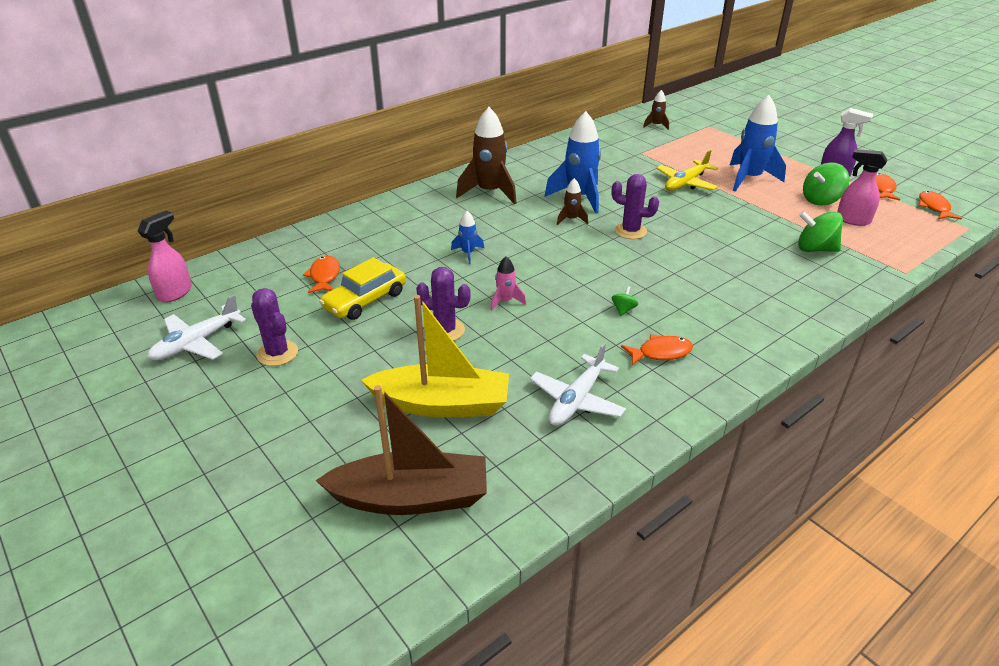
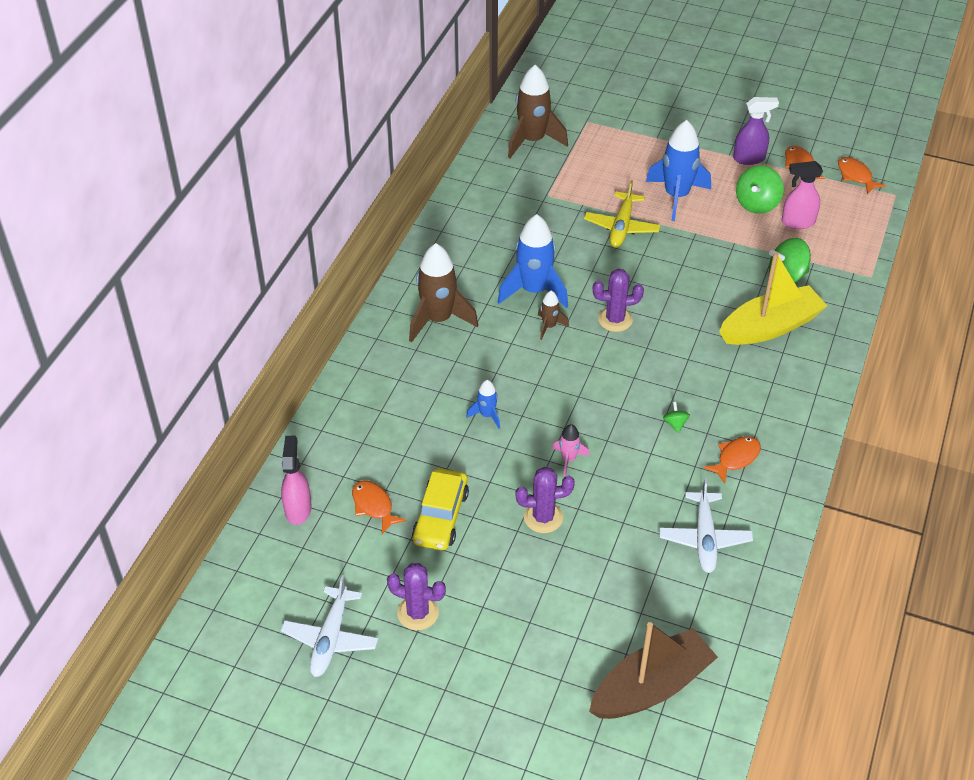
camera: 30 degrees left, 10 degrees up
pink spray bottle [138,211,192,303] -> pink spray bottle moved to [281,436,311,525]
yellow boat [361,295,509,417] -> yellow boat moved to [719,252,827,345]
brown rocket [643,90,669,130] -> brown rocket [508,65,568,158], size x2.05

